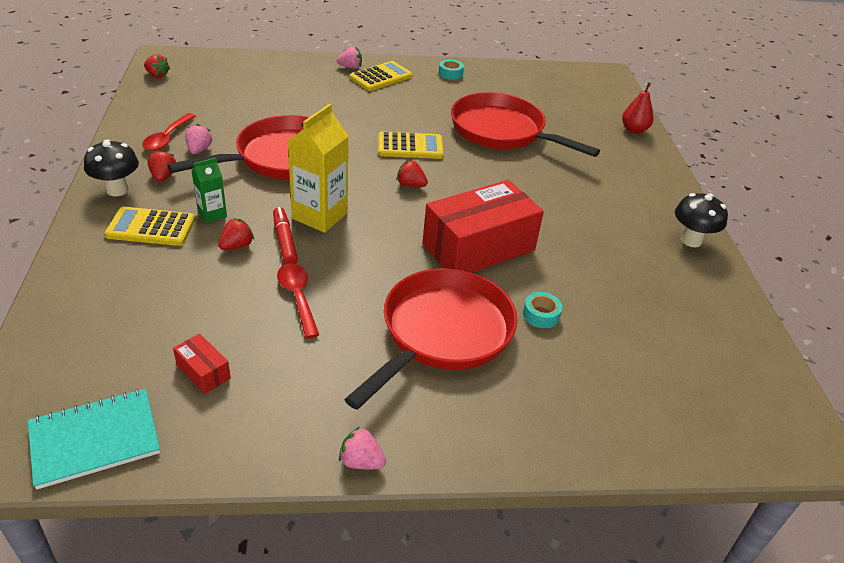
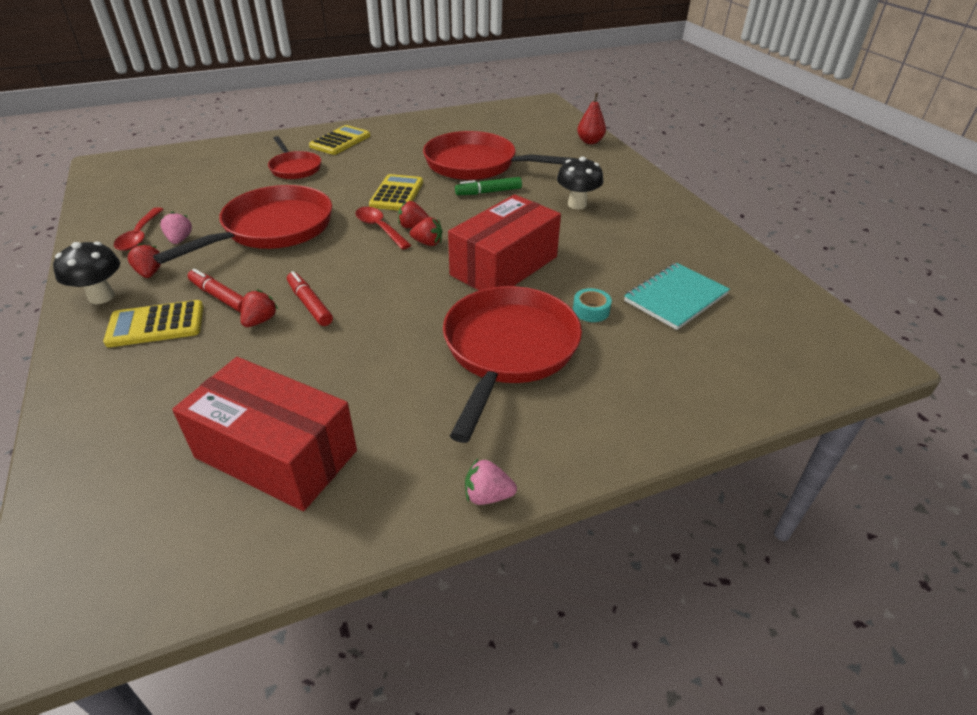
camera: 15 degrees left, 0 degrees up
turquoise notebook [28,389,160,490] -> turquoise notebook moved to [624,263,730,330]
red strawberry [144,54,170,78] -> red strawberry moved to [410,217,442,246]
red box [173,334,231,394] -> red box [172,357,357,511], size x2.41
green carton [192,158,227,223] -> red marker [188,268,244,313]
red spoon [277,263,319,338] -> red spoon moved to [355,207,411,250]
yellow carton [288,104,348,233] -> none
pink strawberry [337,47,362,69] -> none
yellow calculator [378,132,444,159] -> yellow calculator turned 60 degrees counterclockwise [369,174,423,211]
turquoise tape [439,59,464,80] -> none
black mushroom [675,193,728,247] -> black mushroom moved to [557,157,603,209]
none -> red pan [268,136,321,179]
none -> green marker [455,177,522,195]

